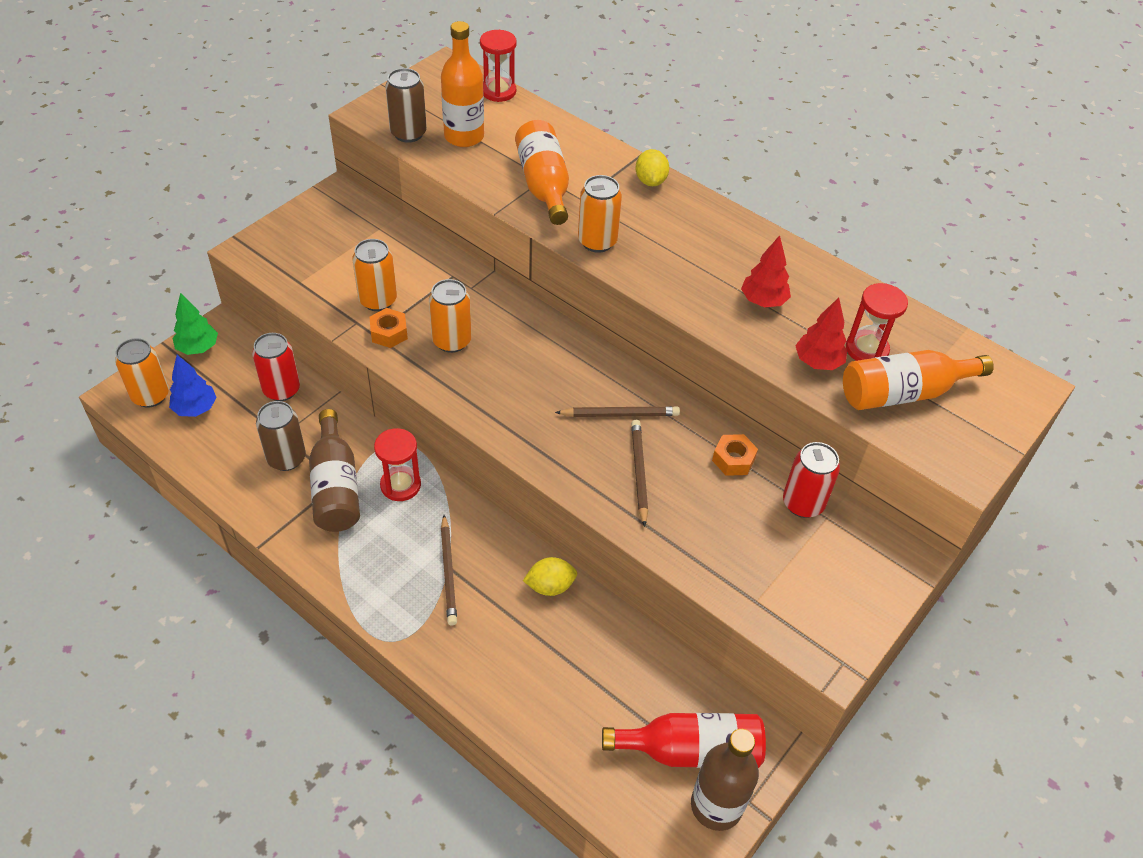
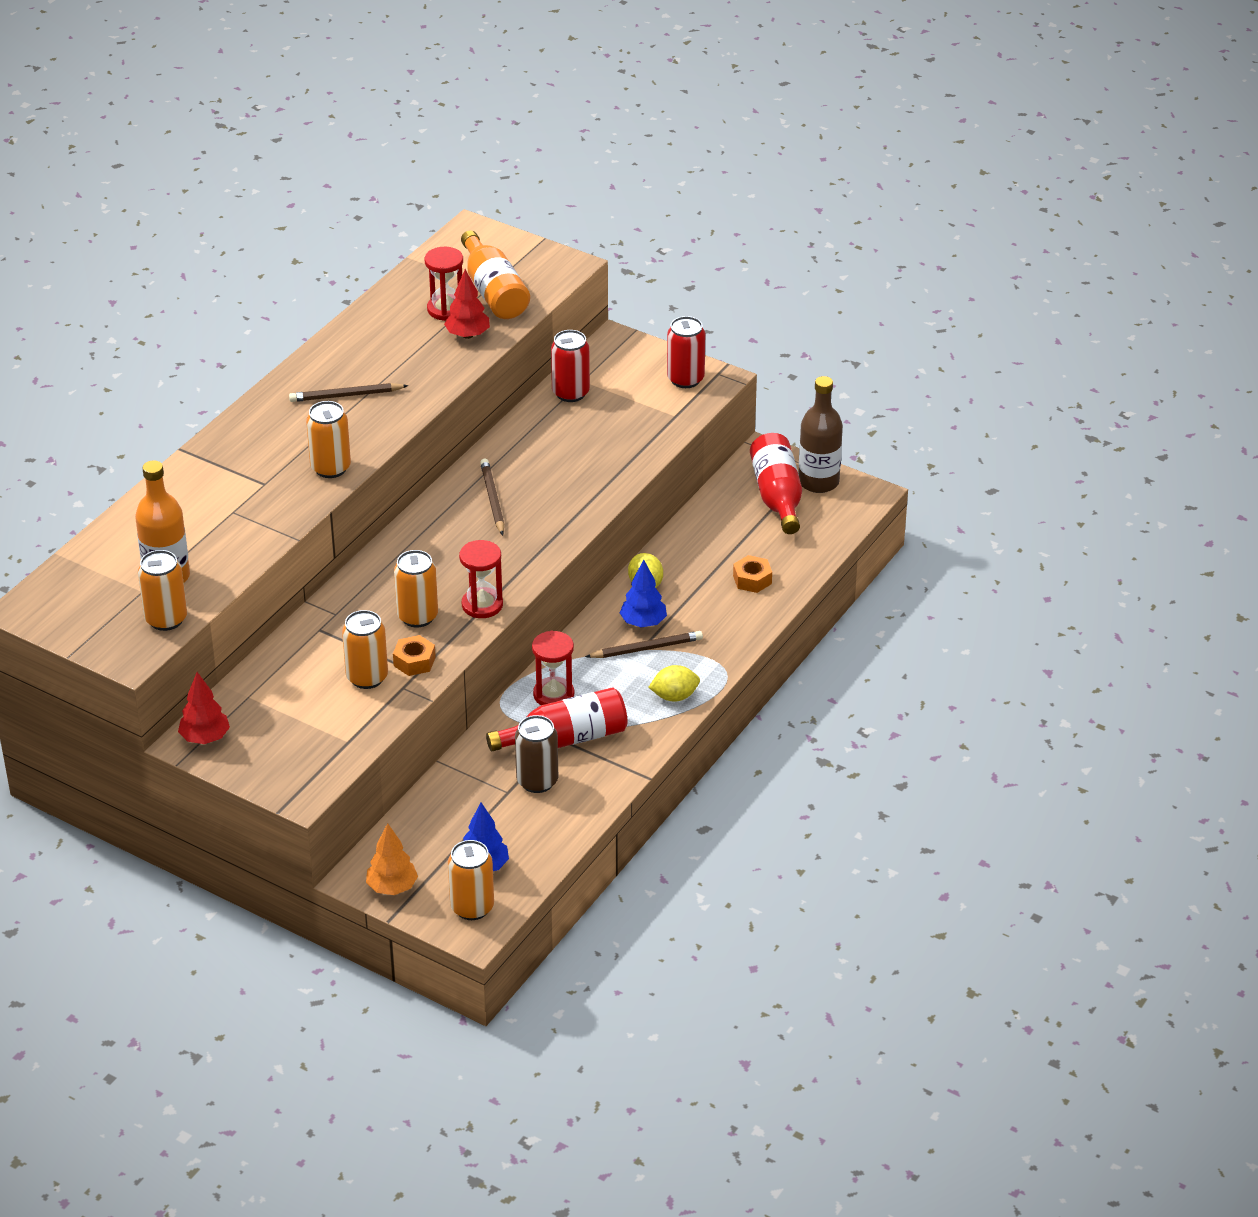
camera: 95 degrees left, 10 degrees down
green tree [172,293,218,355] -> orange tree [366,823,418,895]
red can [252,333,300,401] -> red can moved to [667,316,705,388]
brown bottle [309,409,360,532] -> red bottle [486,688,627,751]
brown can [385,68,427,143] -> orange can [138,550,187,631]
red hourglass [480,30,517,102] -> red hourglass moved to [459,540,503,618]
orange bottle [515,120,569,225] -> none
brown pencil [631,420,648,527] -> brown pencil moved to [289,383,408,402]
yellow lemon [635,149,669,186] -> yellow lemon moved to [649,665,700,702]
orange nut [712,434,758,476] -> orange nut moved to [733,555,772,593]
red tree [741,235,791,307] -> red tree moved to [178,672,230,744]
none -> blue tree [620,560,667,628]

